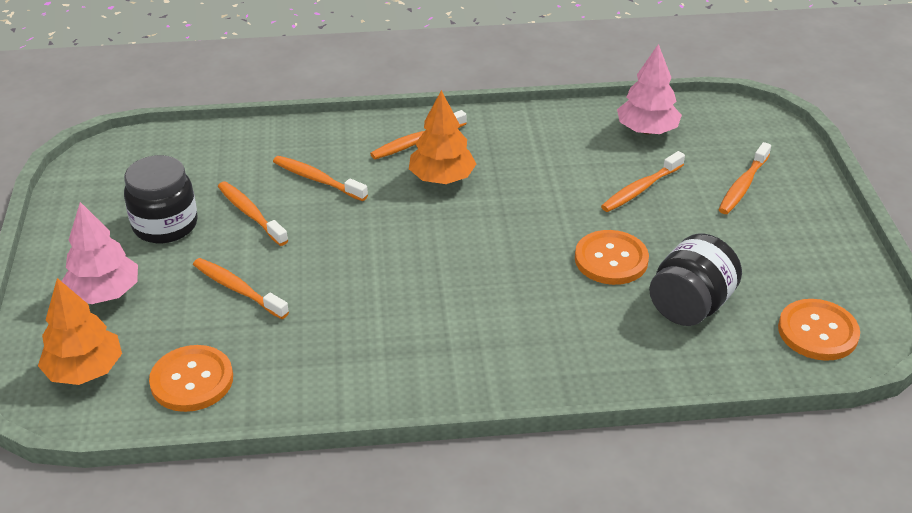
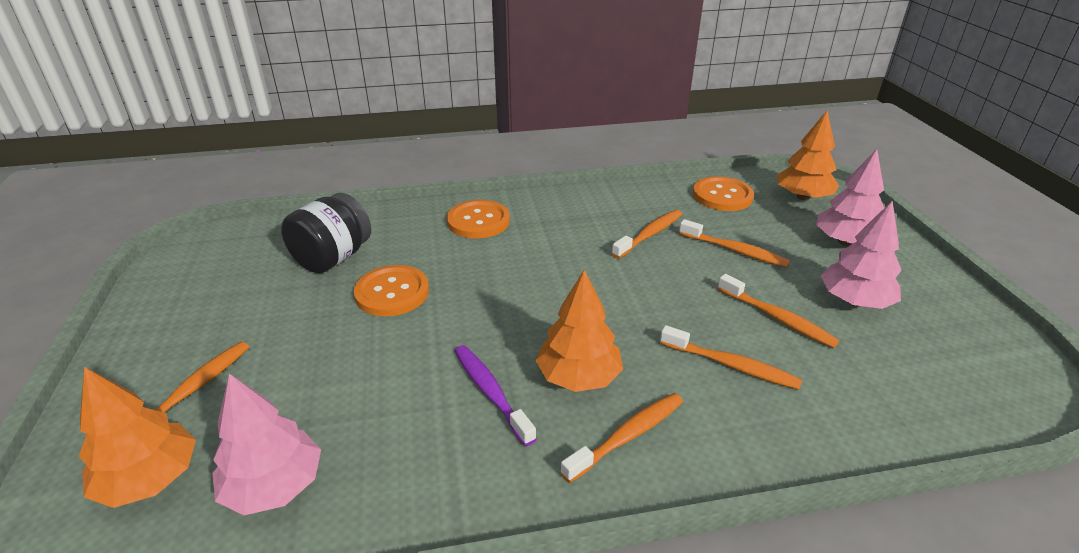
camera: 175 degrees right, 5 degrees down
black jar [124,155,198,243] -> pink tree [821,201,902,309]
orange toothbrush [601,151,685,212] -> orange toothbrush moved to [611,210,682,259]
orange button [778,299,860,361] -> orange button moved to [447,200,510,239]
none -> orange tree [79,367,196,508]
none -> purple toothbrush [455,345,537,446]

